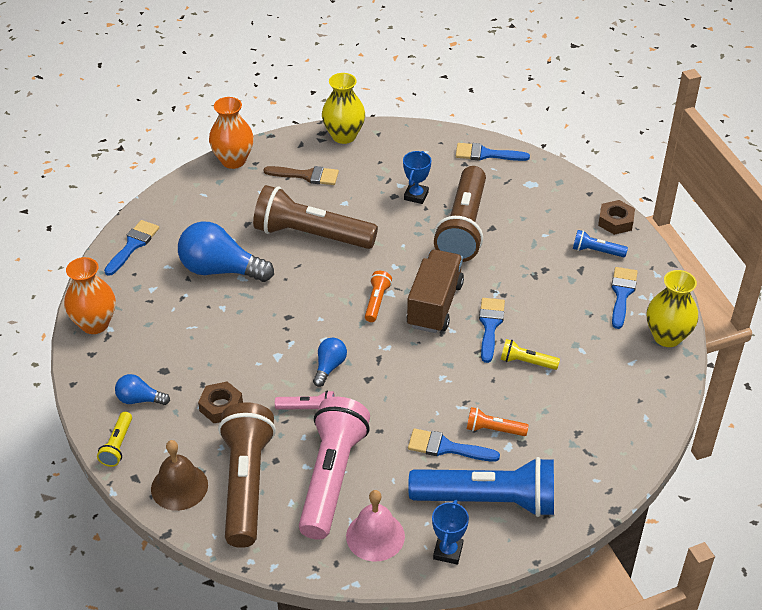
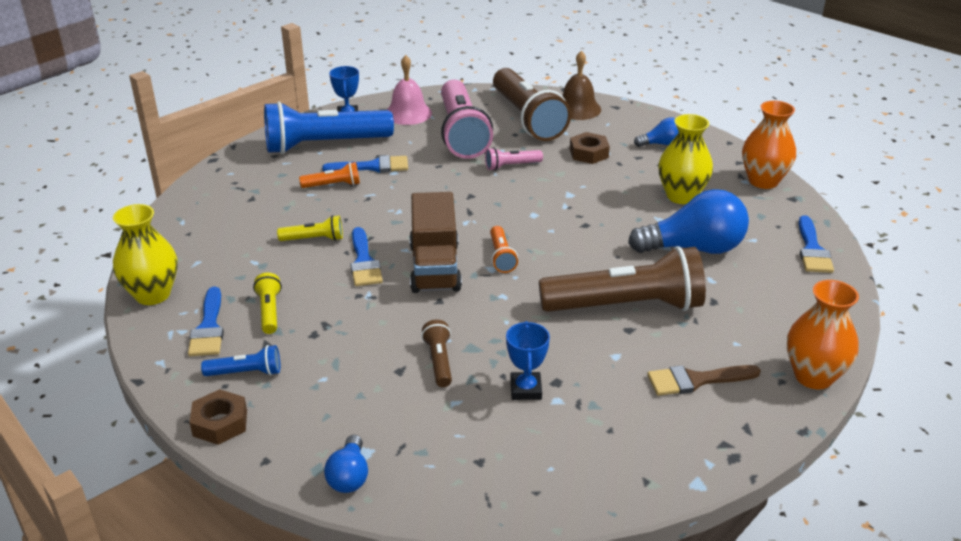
camera: 160 degrees right, 10 degrees down
yellow flashlight [97,412,132,467] -> yellow flashlight moved to [253,273,282,334]
blue light bulb [313,338,347,387] -> blue light bulb moved to [324,435,368,493]
yellow vase [322,73,365,144] -> yellow vase moved to [658,114,713,204]
brown flashlight [434,166,486,262] -> brown flashlight [421,320,452,387], size x0.44
blue brush [456,143,530,161] -> none

